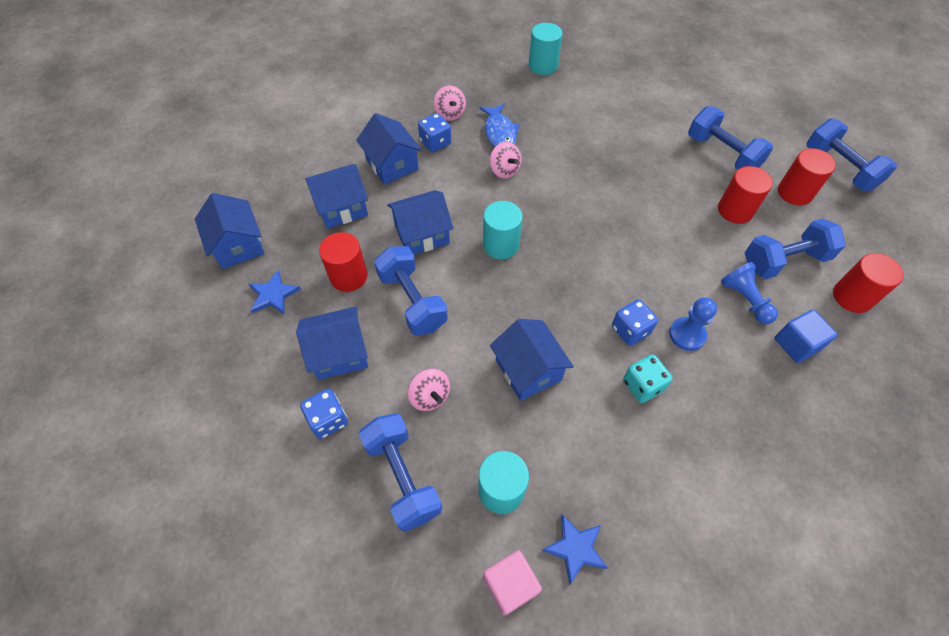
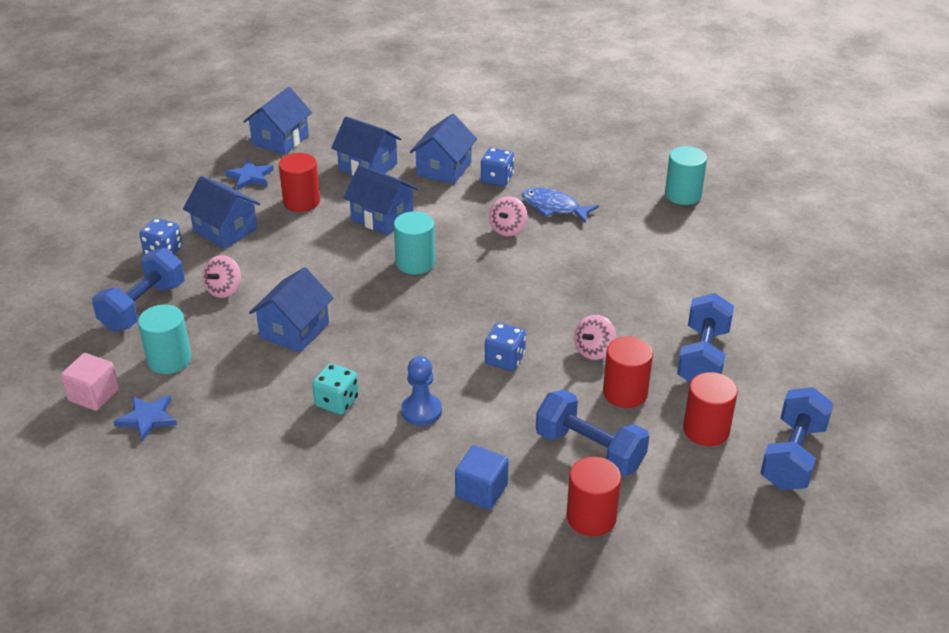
camera: 55 degrees right, 20 degrees down
blue dumbbell [374,246,448,336] -> none
pink spinning top [434,85,466,121] -> pink spinning top moved to [574,315,616,360]
blue fish [479,104,520,147] -> blue fish turned 75 degrees clockwise [522,188,599,223]
blue dice [612,299,658,346] -> blue dice moved to [485,323,526,371]
blue pawn [721,262,778,324] -> none

